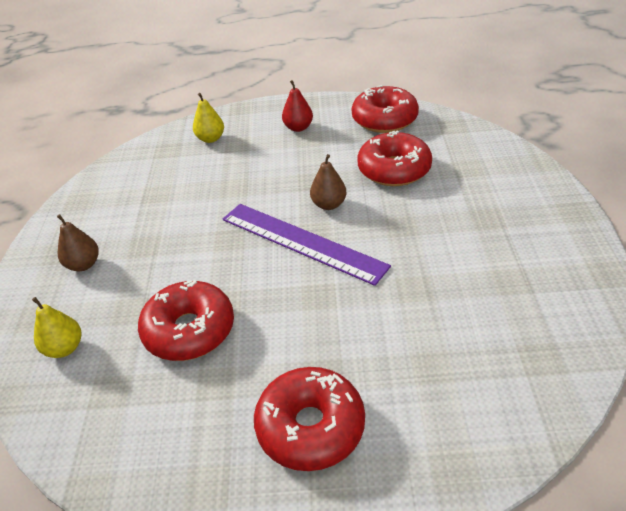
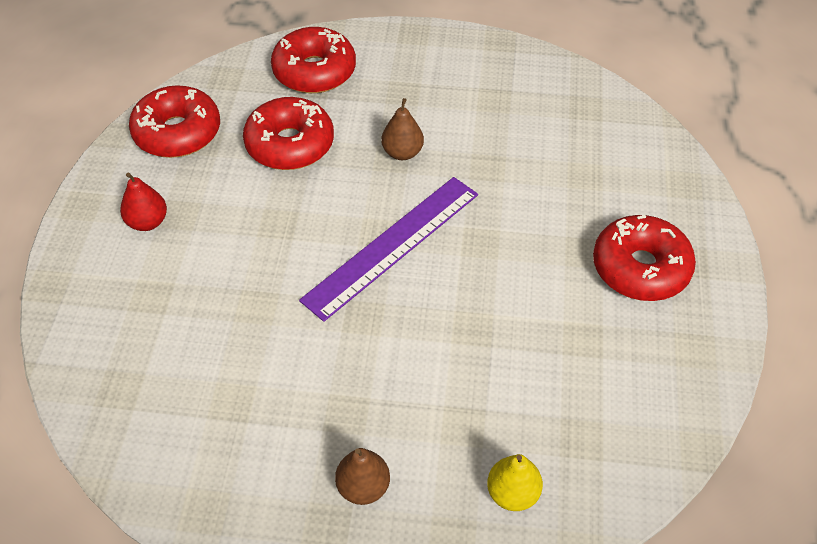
camera: 85 degrees left, 10 degrees up
red donut [138,280,234,361] -> red donut moved to [271,27,356,93]
yellow pear [193,93,224,143] -> none
brown pear [310,154,347,210] -> brown pear moved to [381,98,424,160]

